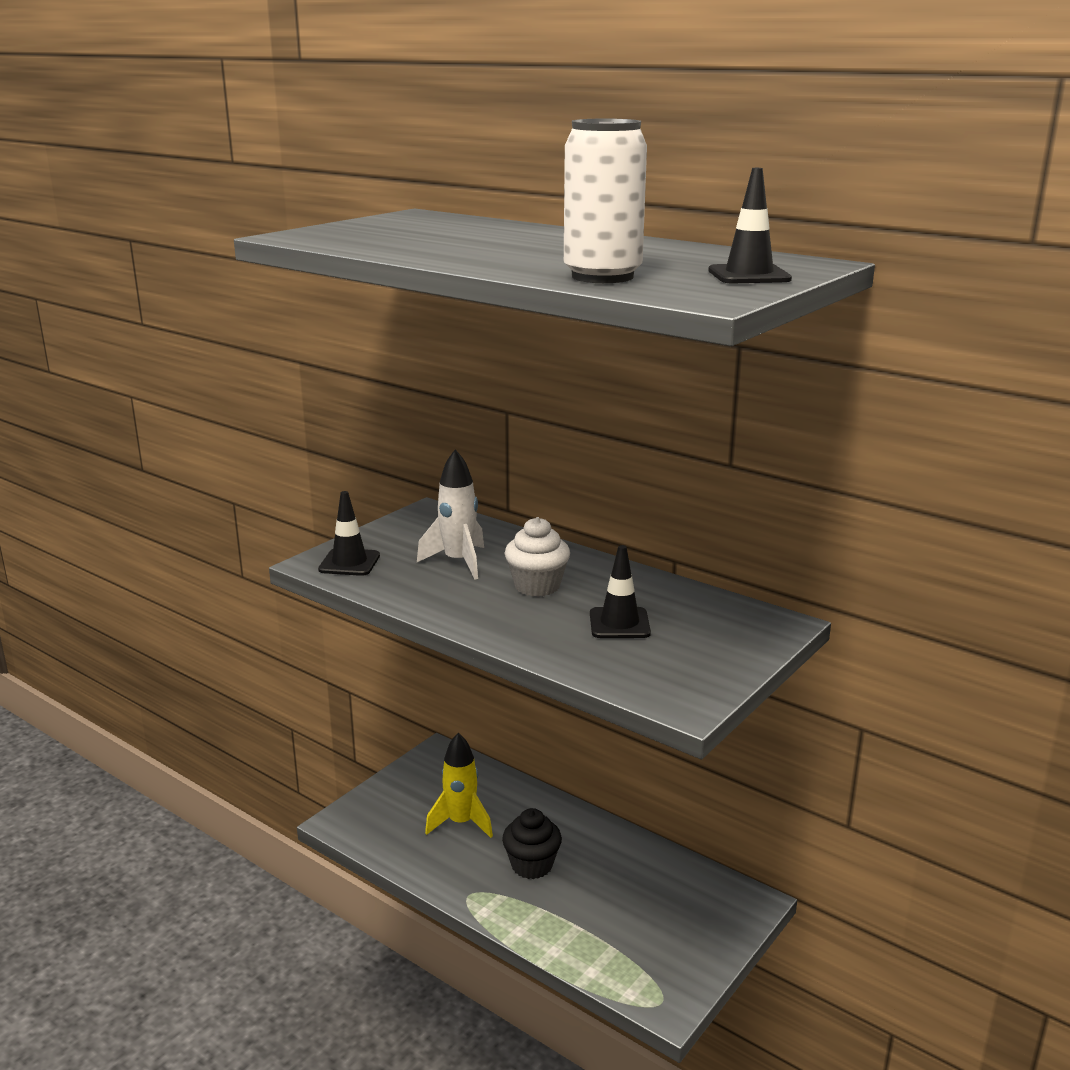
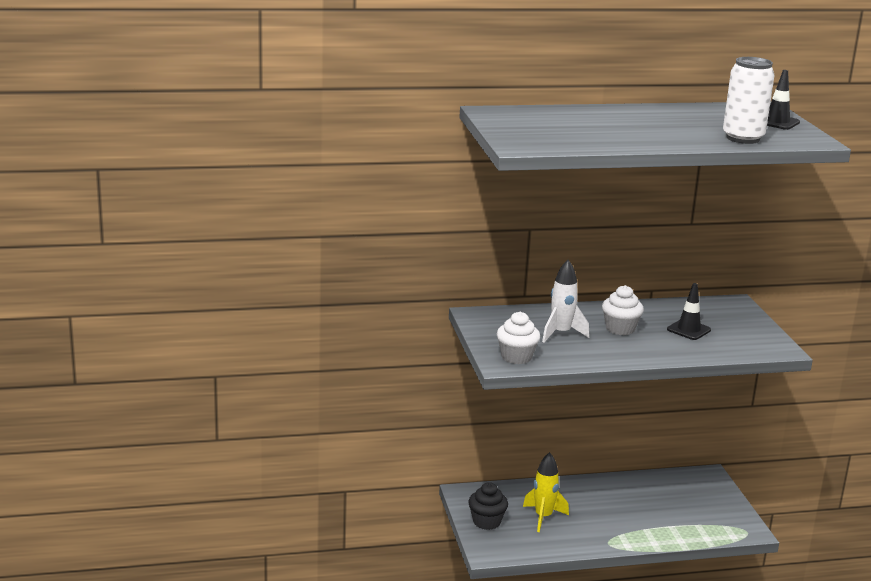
camera: 50 degrees left, 0 degrees up
black traffic cone [318,491,380,576] -> white cupcake [497,311,540,364]
black cupcake [502,808,562,879] -> black cupcake moved to [468,482,508,530]

